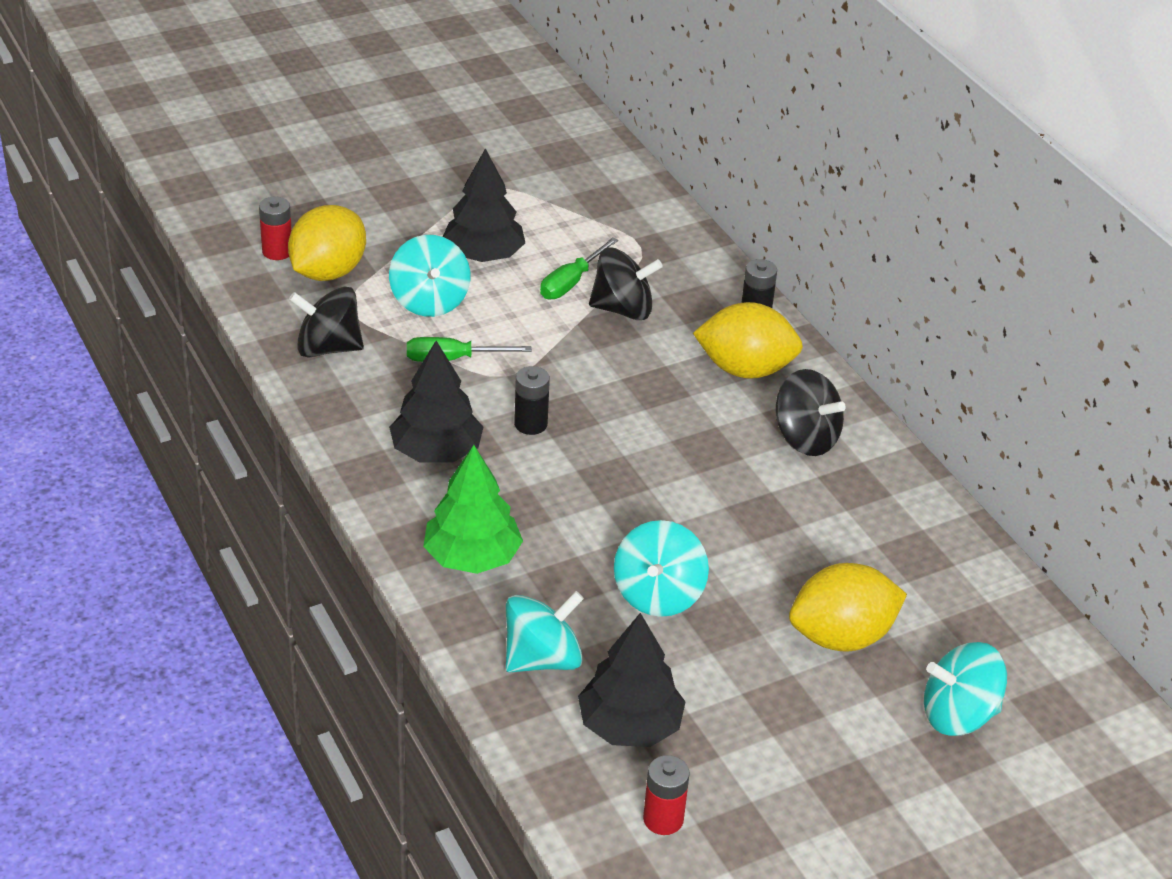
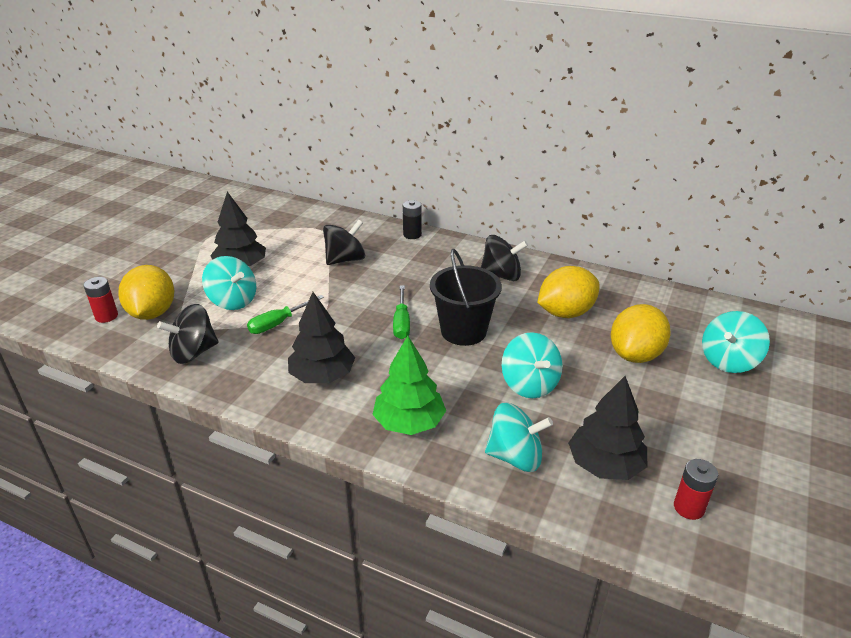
camera: 35 degrees left, 5 degrees down
turquoise spinning top [506,591,584,672] -> turquoise spinning top turned 75 degrees clockwise [485,403,553,472]
black battery [514,366,550,435] -> none
green screwdriver [540,237,618,300] -> green screwdriver moved to [393,285,410,339]
yellow lemon [693,302,803,379] -> yellow lemon moved to [537,266,600,318]
none -> black bucket [430,249,502,346]

